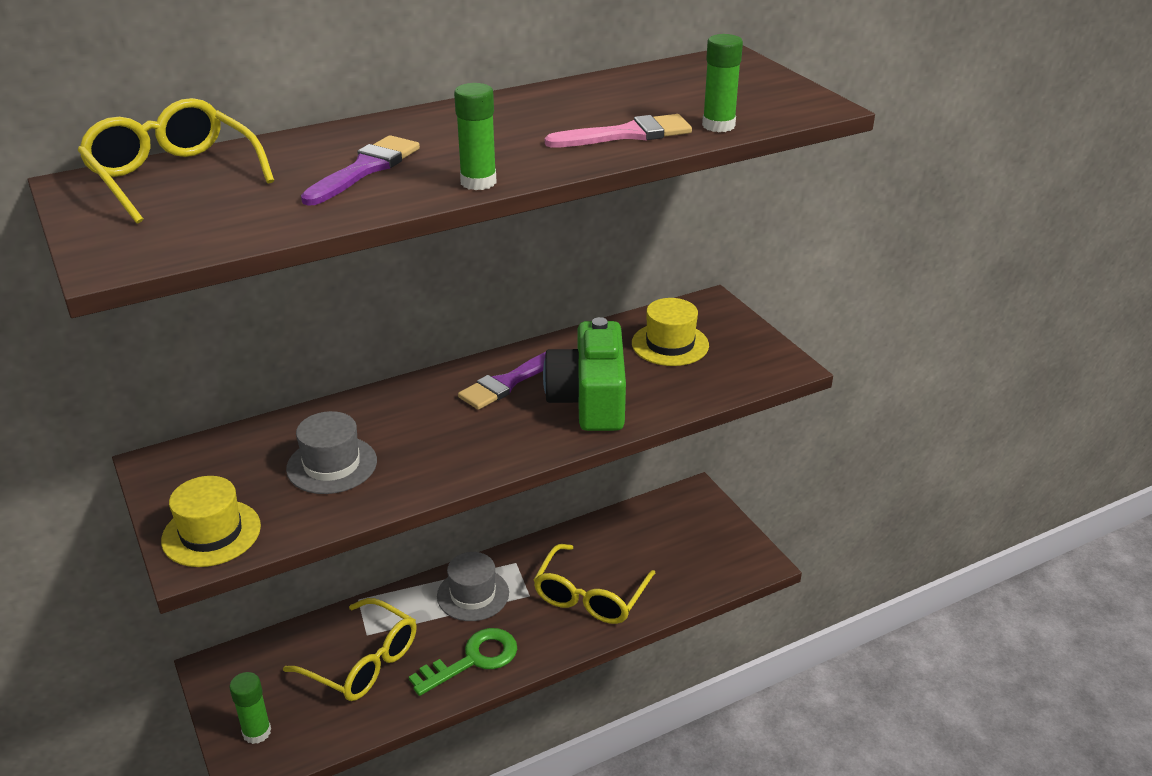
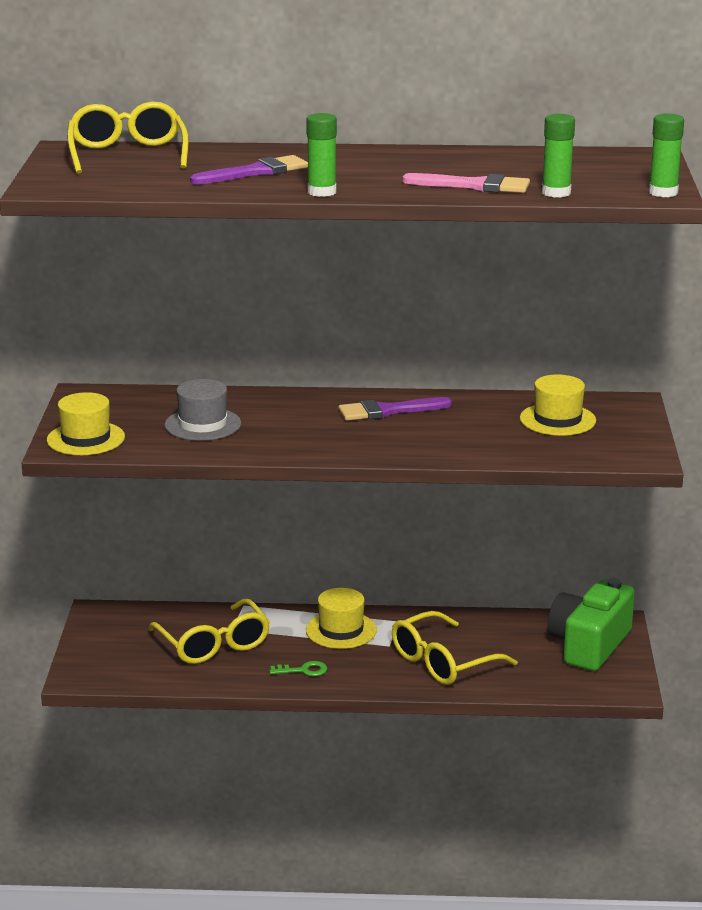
camera: 30 degrees right, 10 degrees down
green glue stick [229,672,271,744] -> green glue stick moved to [649,113,684,197]
green key [409,628,517,696] -> green key [270,661,327,676], size x0.53
grey hat [437,552,509,621] -> yellow hat [306,588,377,649]
green camera [543,317,626,431] -> green camera moved to [548,578,635,671]

